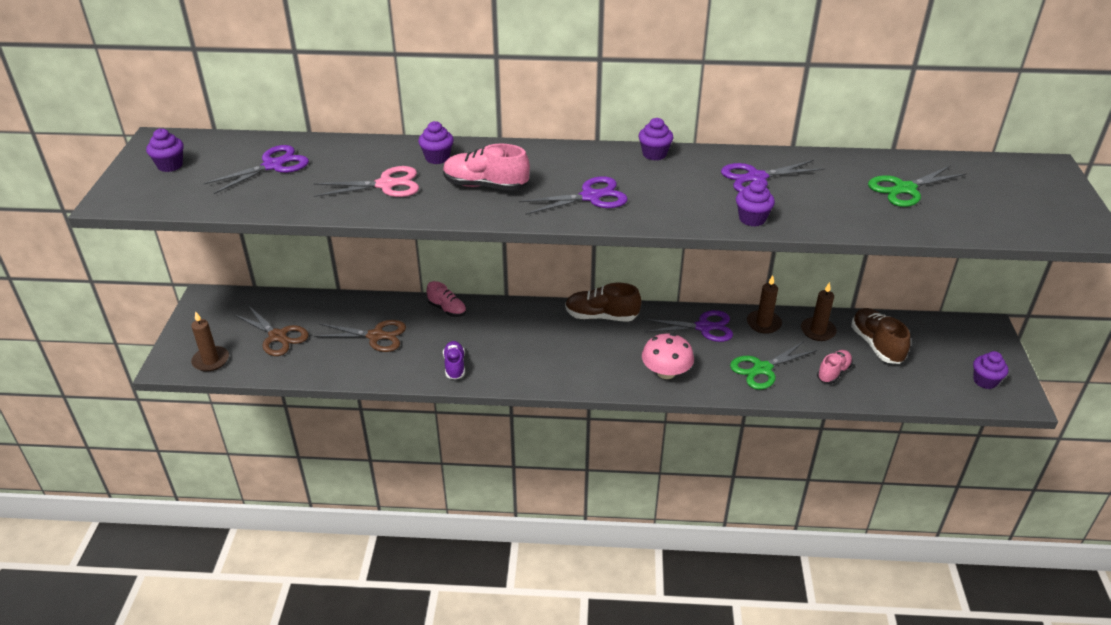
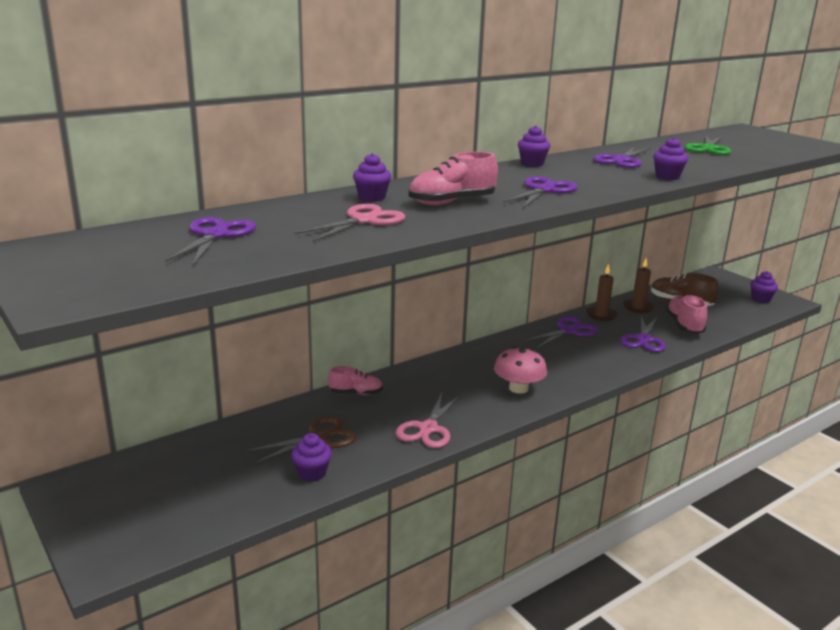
camera: 40 degrees left, 15 degrees down
purple cupcake [146,128,184,172] -> purple cupcake moved to [291,433,332,482]
brown candle [191,311,229,372] -> none
brown scissors [234,305,309,356] -> none
purple shoe [443,341,465,380] -> pink scissors [396,393,461,448]
brown shoe [565,283,641,322] -> none
pink mushroom [642,333,694,379] -> pink mushroom moved to [494,347,547,394]
green scissors [730,341,817,390] -> purple scissors [620,315,666,352]
pink shoe [817,350,853,384] -> pink shoe [666,294,707,334], size x1.54

